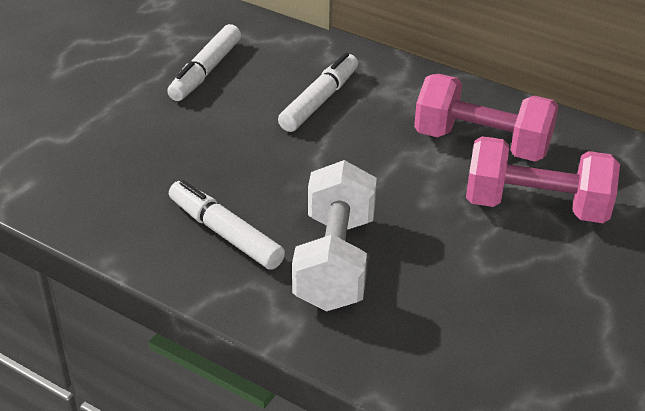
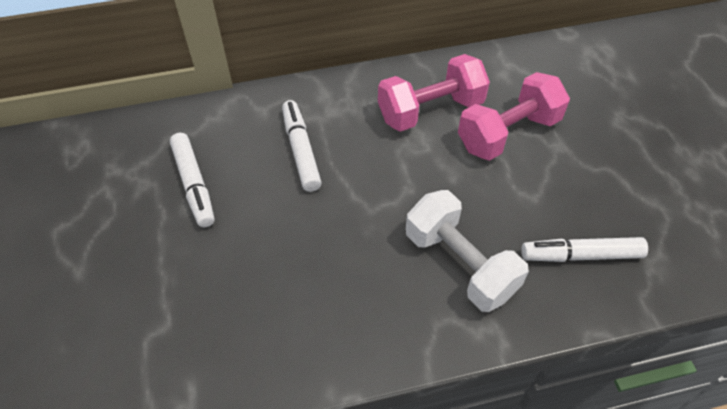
camera: 45 degrees left, 15 degrees up
white marker [169,180,285,270] -> white marker moved to [521,237,648,262]

